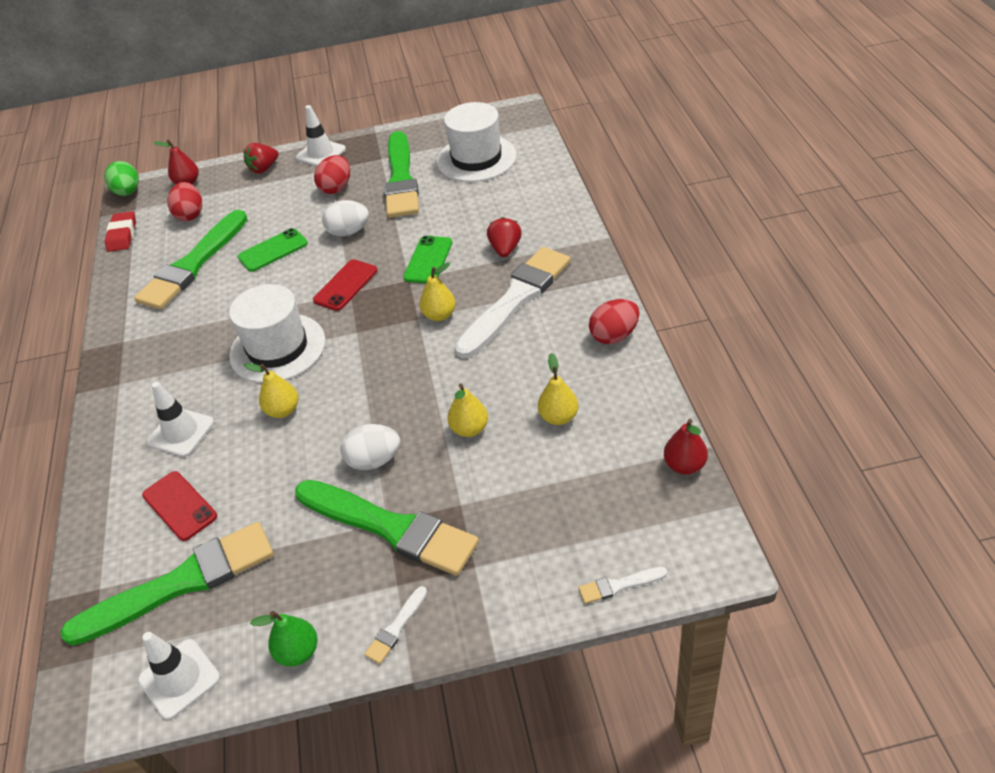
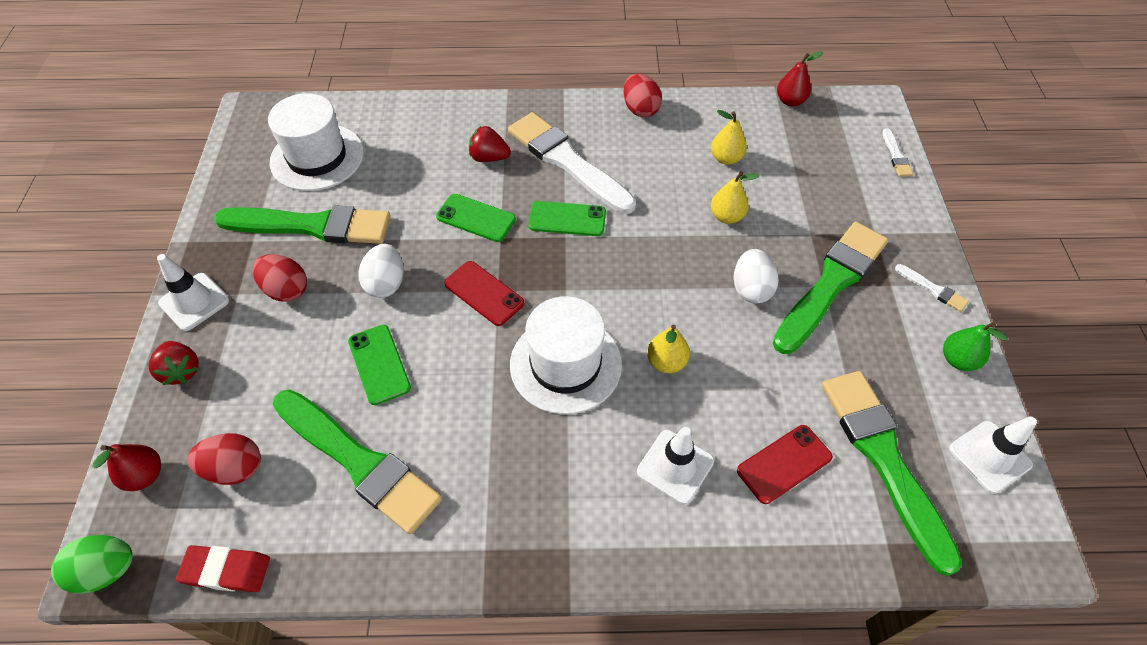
camera: 85 degrees left, 10 degrees up
yellow pear [419,262,456,321] -> green phone [529,201,606,236]

